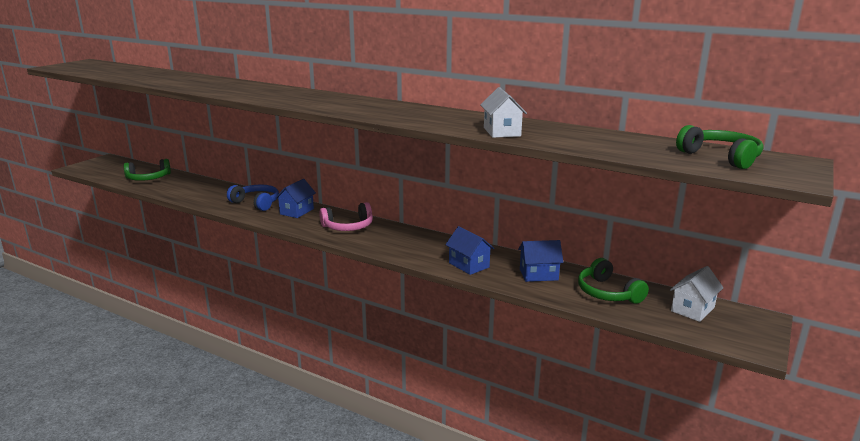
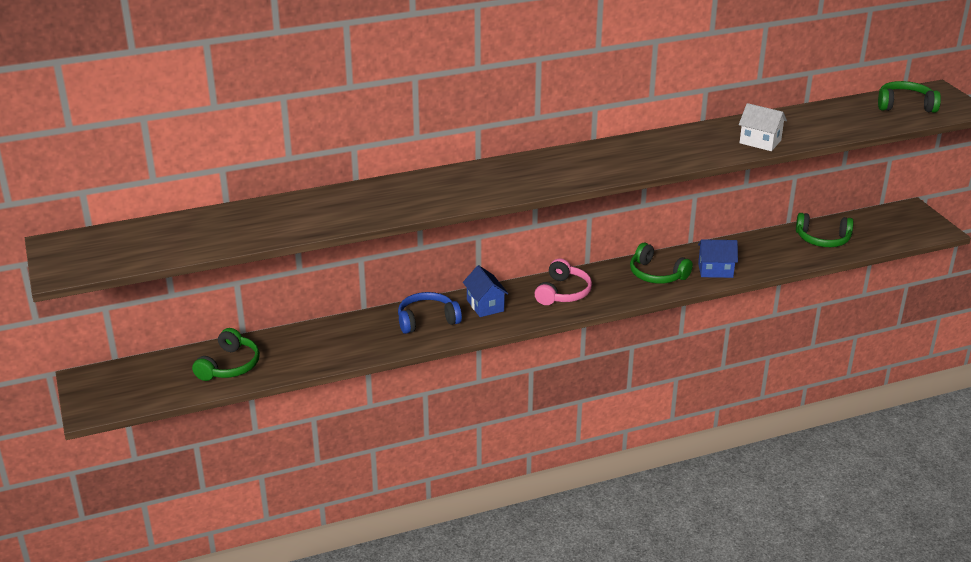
camera: 50 degrees left, 10 degrees up
blue house [518,240,563,282] -> none
white house [670,266,724,322] -> none
none -> green headphones [630,243,693,284]

